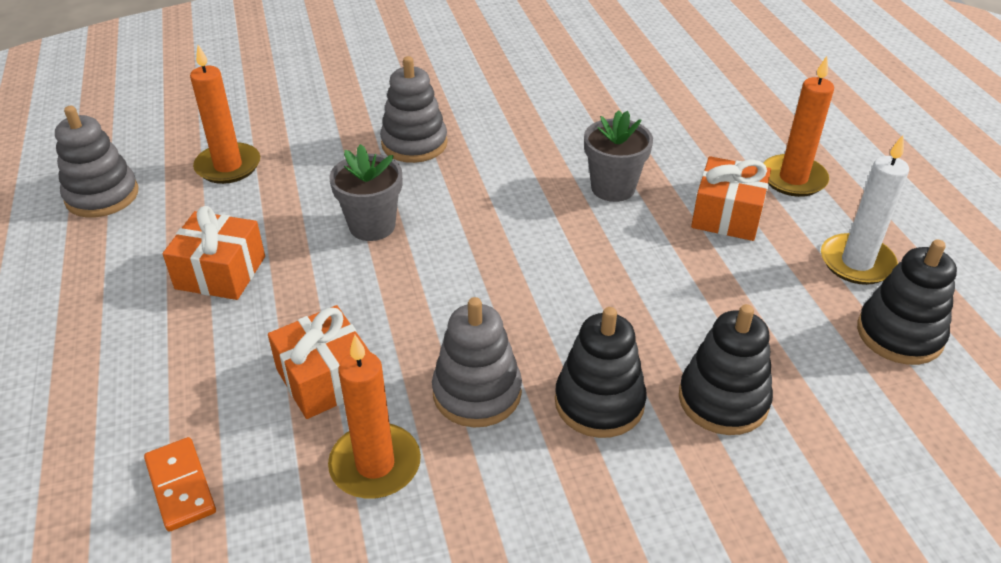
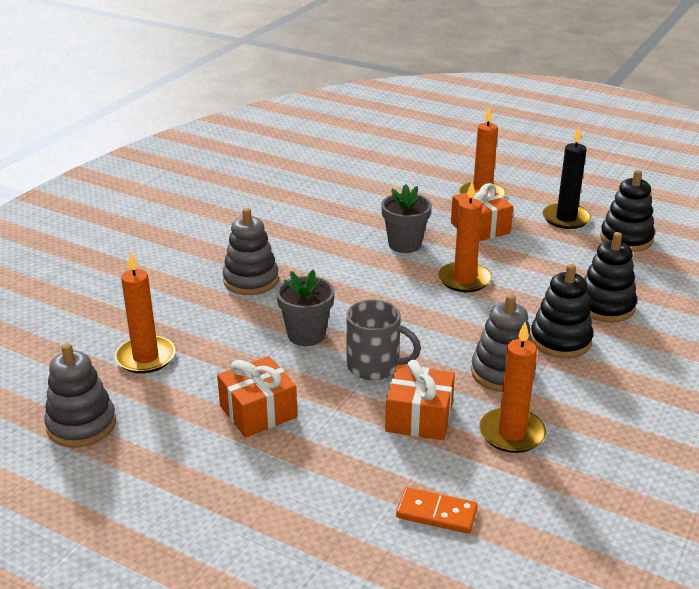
camera: 45 degrees left, 10 degrees down
white candle [821,135,909,285] -> black candle [543,127,591,229]
none -> grey mug [346,300,421,380]
none -> orange candle [438,182,492,292]

